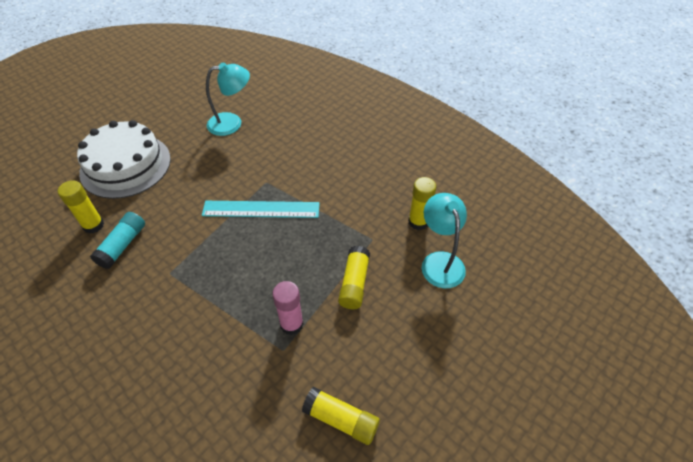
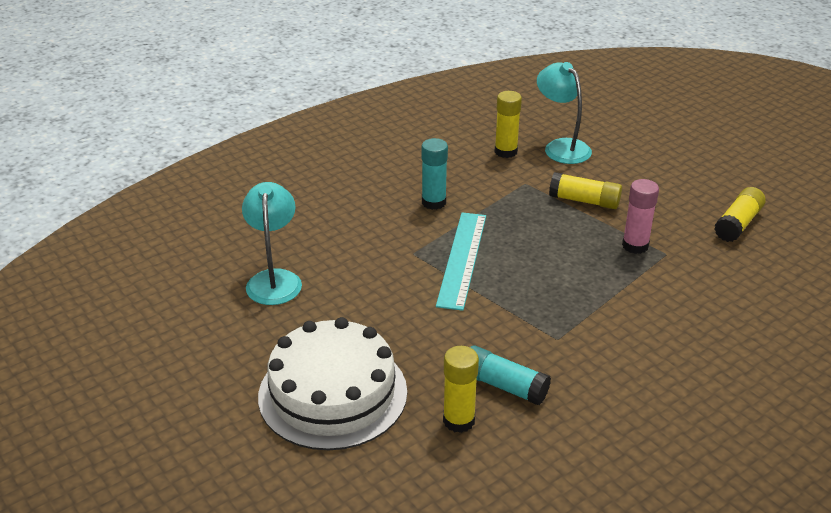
camera: 80 degrees left, 15 degrees down
turquoise lamp [422,193,467,289] -> turquoise lamp turned 60 degrees clockwise [537,62,592,164]
none -> turquoise glue stick [421,138,448,210]

